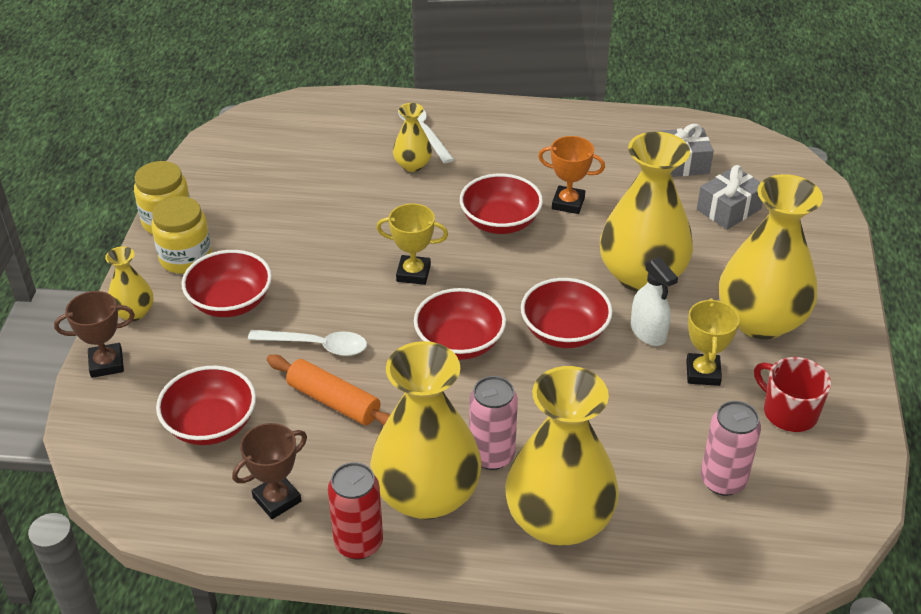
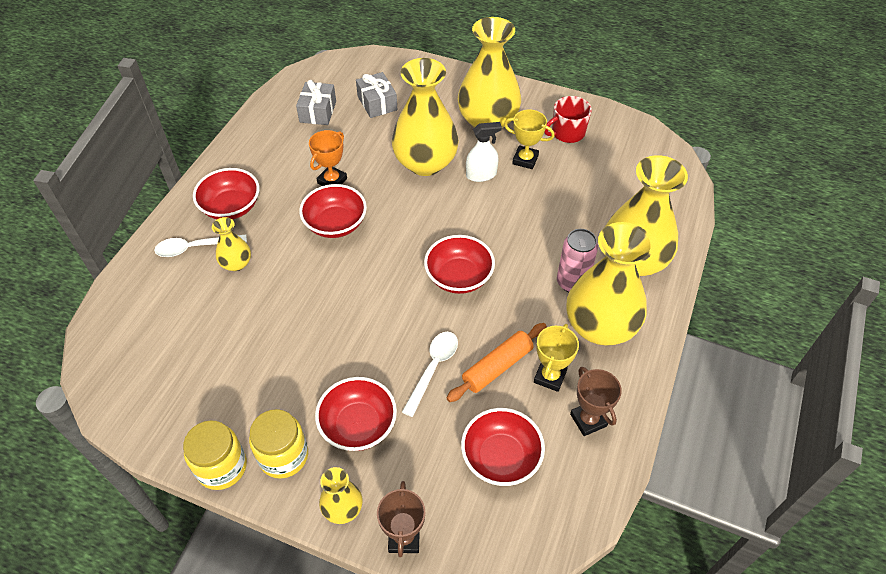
camera: 75 degrees left, 10 degrees up
red can [328,462,383,560] -> none
yellow trophy [376,204,448,285] -> yellow trophy moved to [534,324,579,392]
red bowl [521,278,613,348] -> red bowl moved to [193,168,259,220]
pink can [701,401,761,496] -> none

